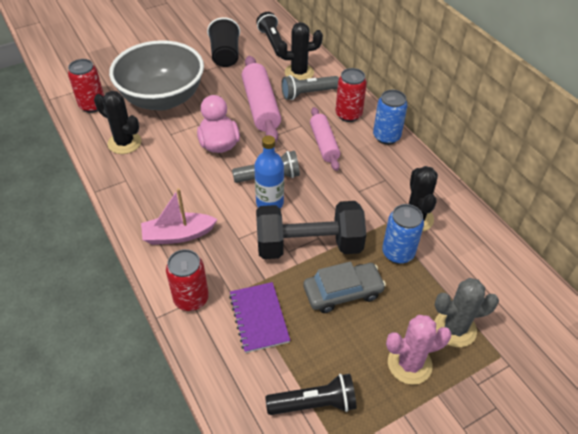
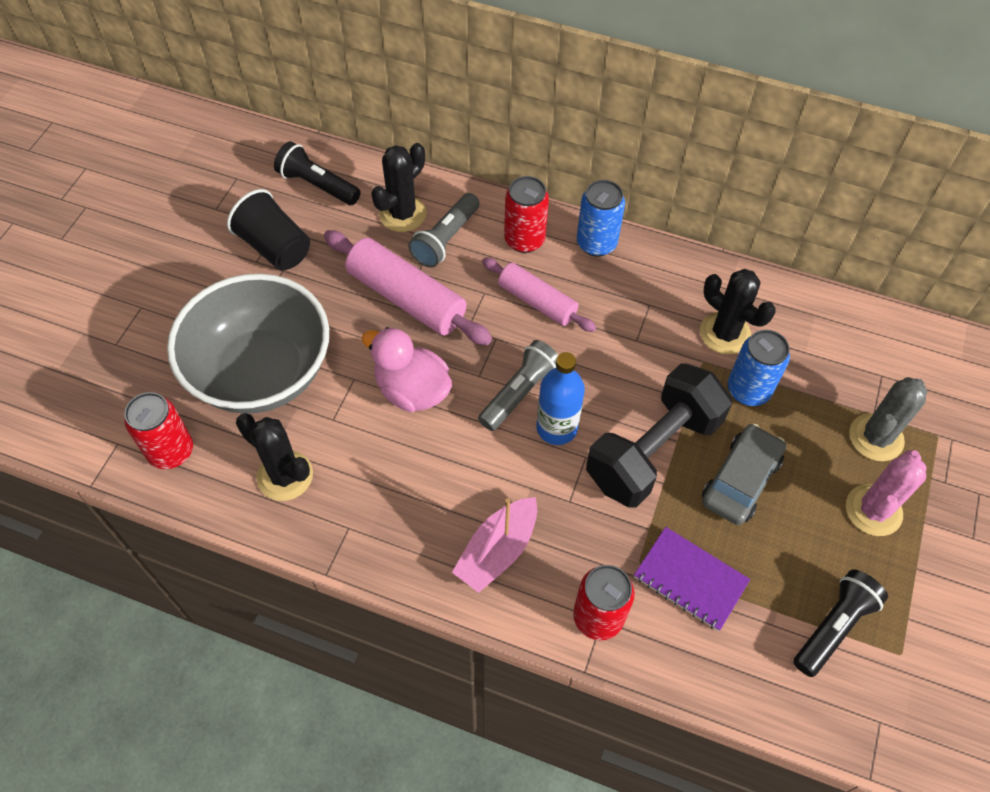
camera: 40 degrees left, 10 degrees up
black cactus [94,91,141,154] -> black cactus turned 45 degrees clockwise [236,413,313,501]

